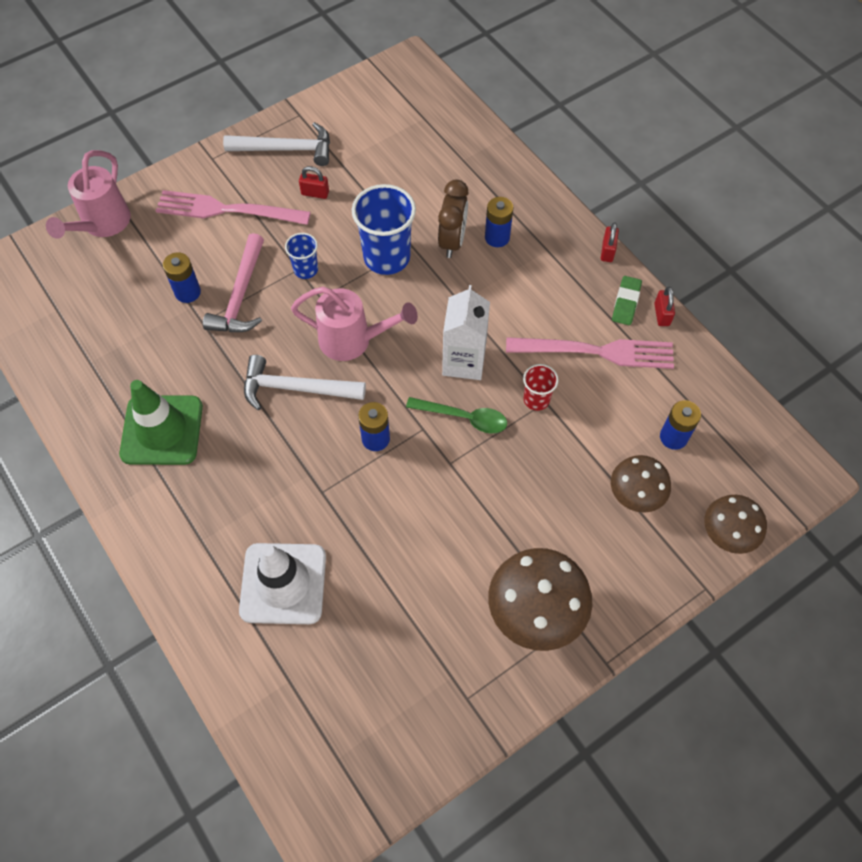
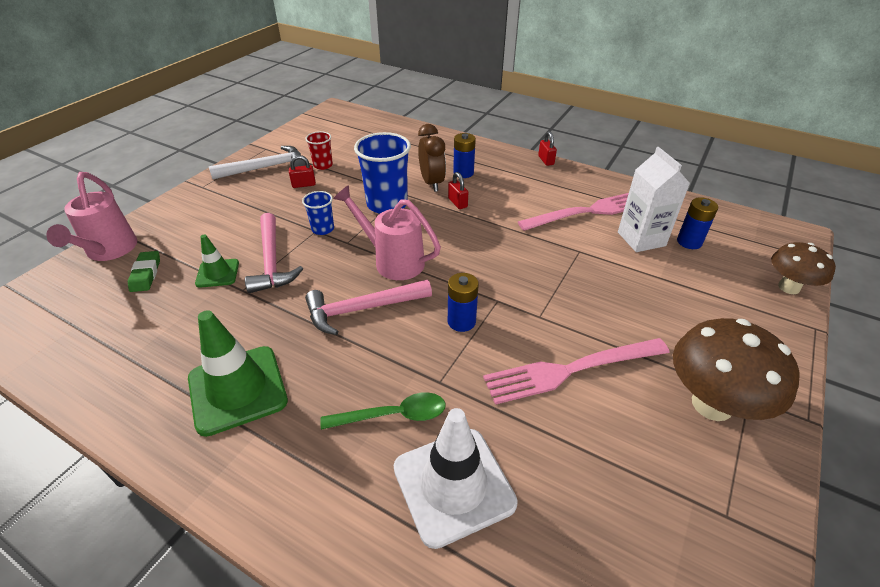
camera: 25 degrees left, 20 degrees down
pink fork [156,190,311,225] -> pink fork moved to [483,338,670,405]
blue battery [163,252,201,303] -> green traffic cone [195,235,239,288]
white hammer [244,355,366,410] -> pink hammer [305,280,432,335]
pink watering can [291,287,418,361] -> pink watering can turned 135 degrees counterclockwise [333,185,441,280]
green spoon [406,397,507,433] -> green spoon moved to [320,392,446,430]
white carton [442,285,490,380] -> white carton moved to [618,147,690,252]
red cup [523,364,559,411] -> red cup moved to [305,131,333,170]
brown mushroom [611,455,671,513] -> none
green eraser [612,276,642,325] -> green eraser moved to [128,251,160,292]
red padlock [654,287,675,326] -> red padlock moved to [448,172,468,209]

